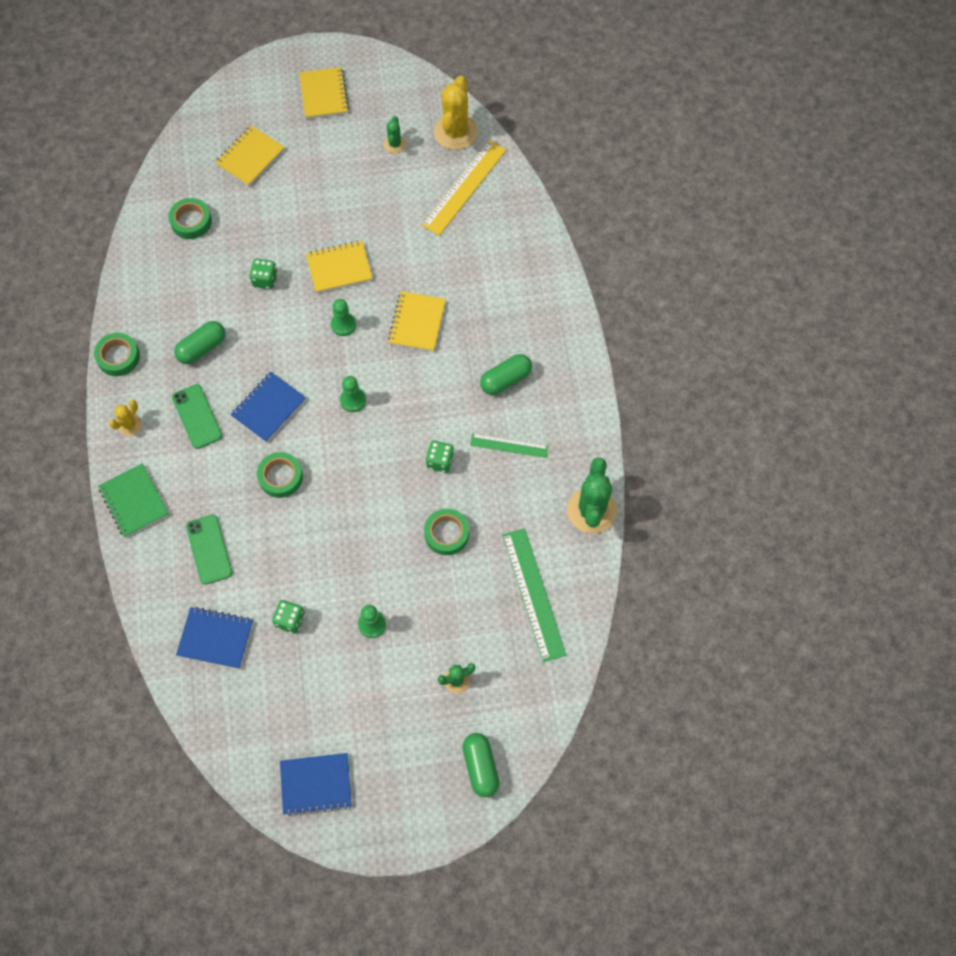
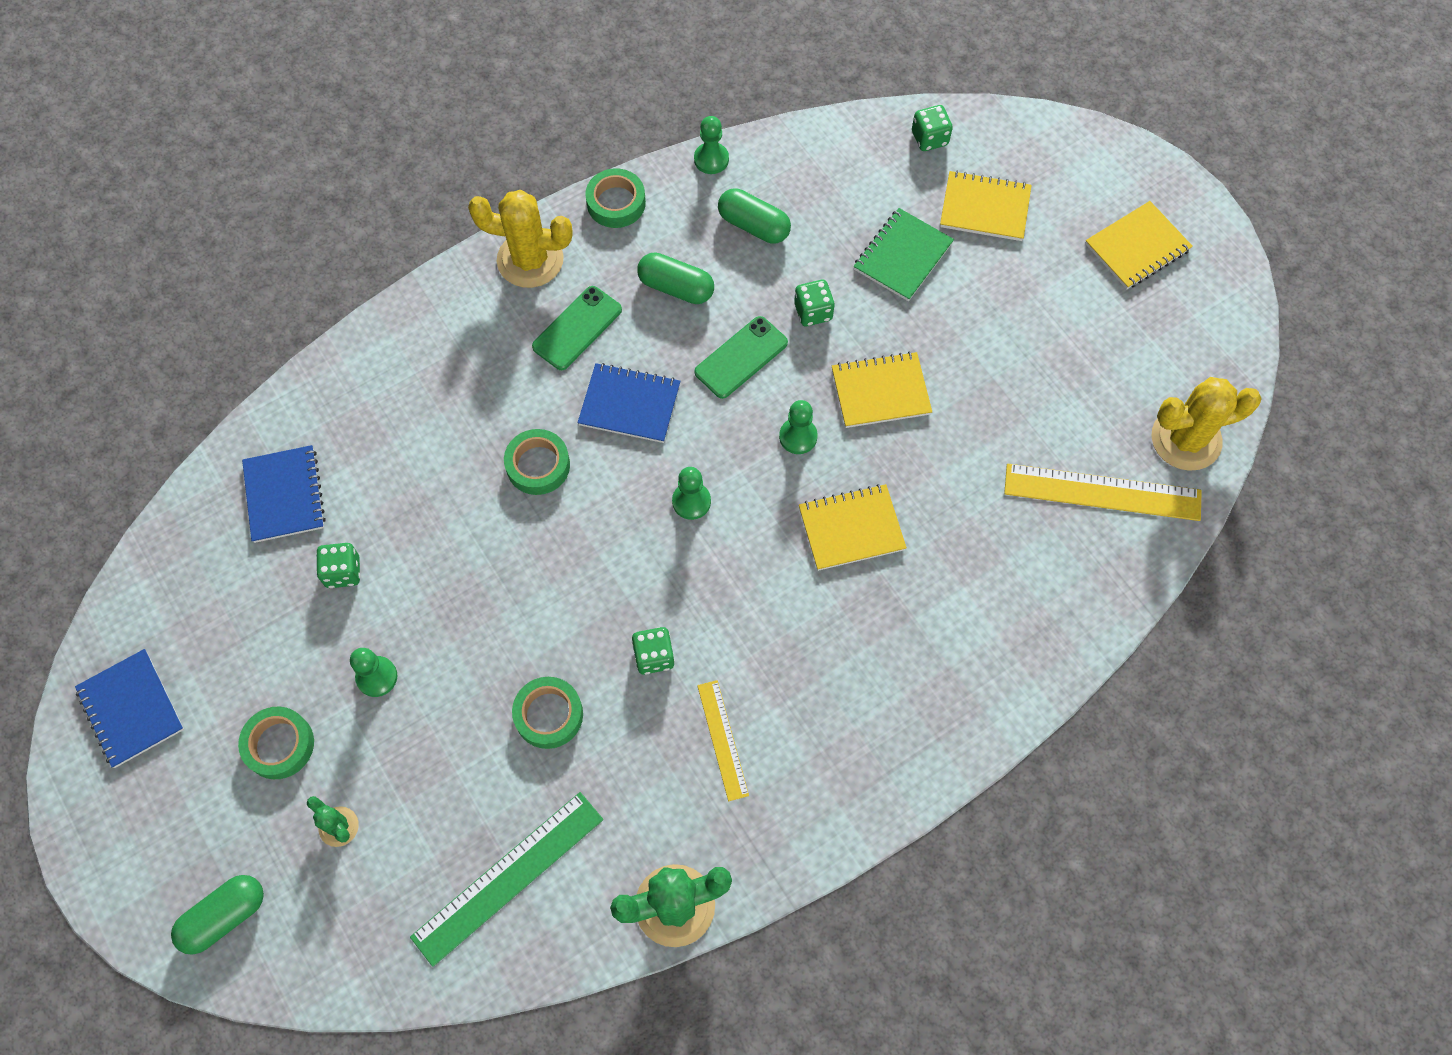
camera: 65 degrees right, 0 degrees up
green notebook [98,464,169,538] -> green notebook moved to [853,208,954,301]
yellow cactus [109,400,142,436] -> yellow cactus [468,190,572,288], size x1.96
green tape [168,198,212,239] -> green tape moved to [238,706,314,779]
green phone [186,515,233,585] -> green phone moved to [695,316,788,399]
yellow notebook [306,241,373,293] -> yellow notebook turned 60 degrees counterclockwise [832,352,932,428]
green cactus [384,116,406,153] -> none
green ruler [470,433,548,458] -> yellow ruler [697,680,749,801]
green capsule [480,354,532,395] -> green capsule moved to [718,188,791,244]
none -> green pawn [694,116,729,174]
none -> green dice [912,105,953,151]

